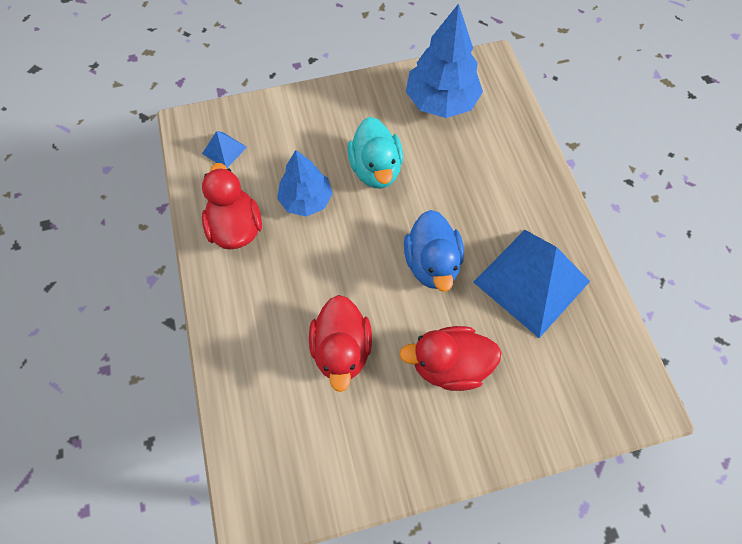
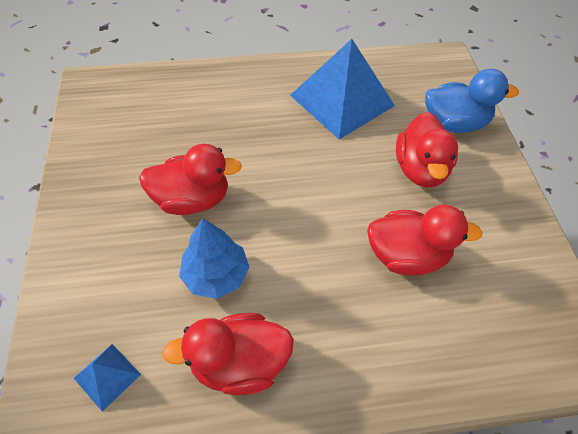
camera: 85 degrees left, 10 degrees down
turquoise duck [347,117,403,188] -> red duck [139,144,242,215]
blue duck [404,210,464,292] -> blue duck moved to [425,69,519,133]
blue tree [406,3,483,118] -> none

